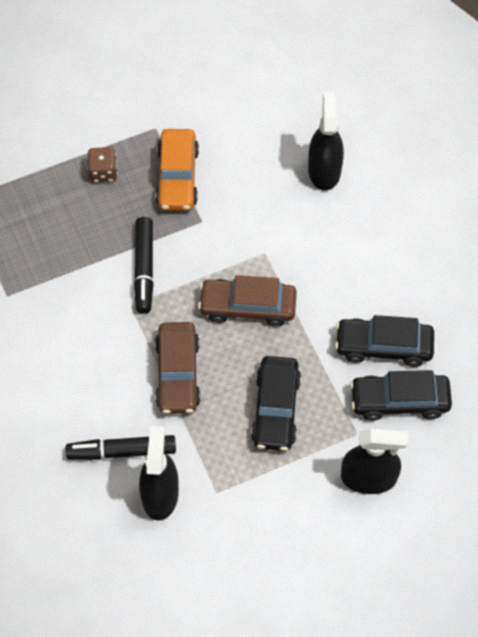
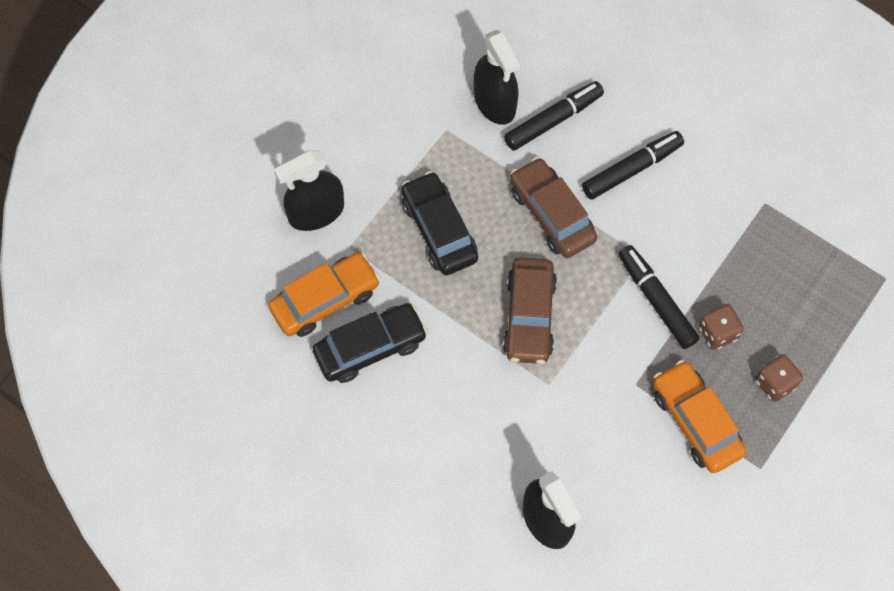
camera: 150 degrees right, 5 degrees up
brown car [198,275,297,327] -> brown car turned 120 degrees clockwise [503,258,557,364]
black car [350,370,452,421] -> orange car [269,253,380,337]
none -> black marker [582,131,684,200]
none -> brown dice [699,304,744,350]

